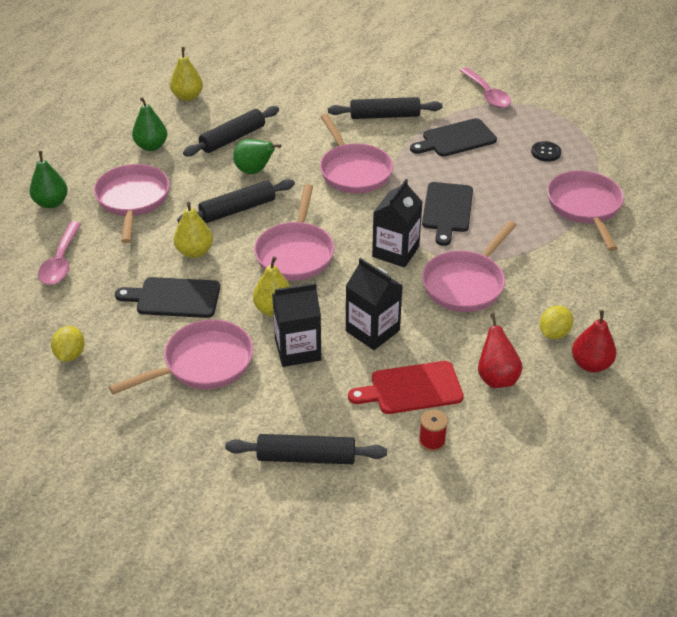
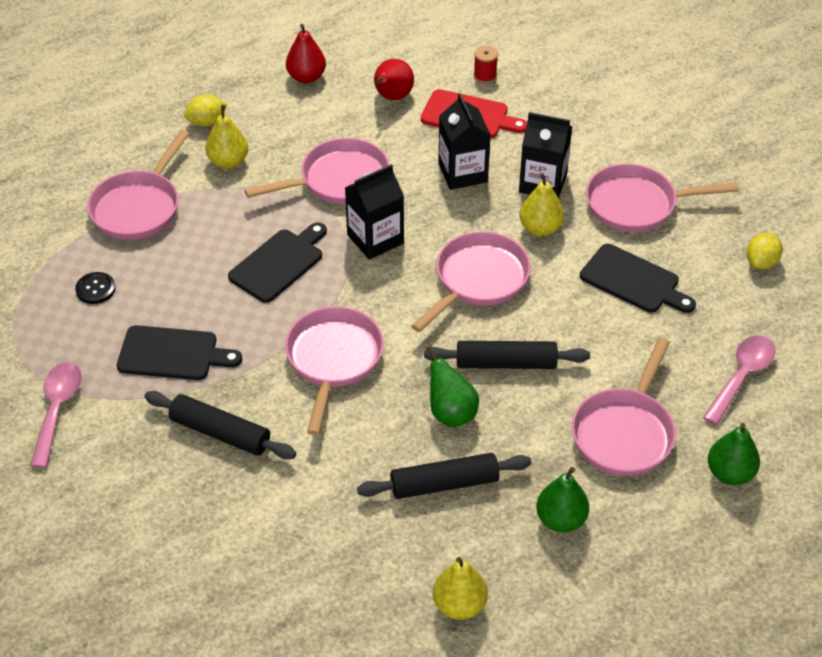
camera: 150 degrees left, 5 degrees up
yellow pear [174,202,213,258] -> yellow pear moved to [205,105,248,169]
black rolling pin [225,434,387,464] -> none
yellow lemon [540,305,573,339] -> yellow lemon moved to [184,94,227,126]

